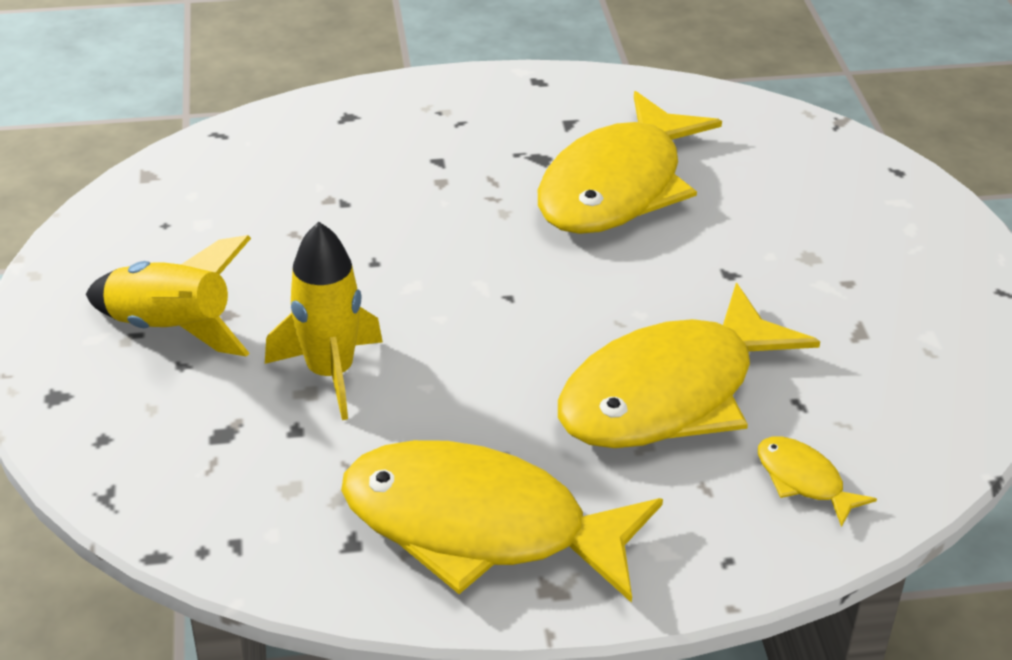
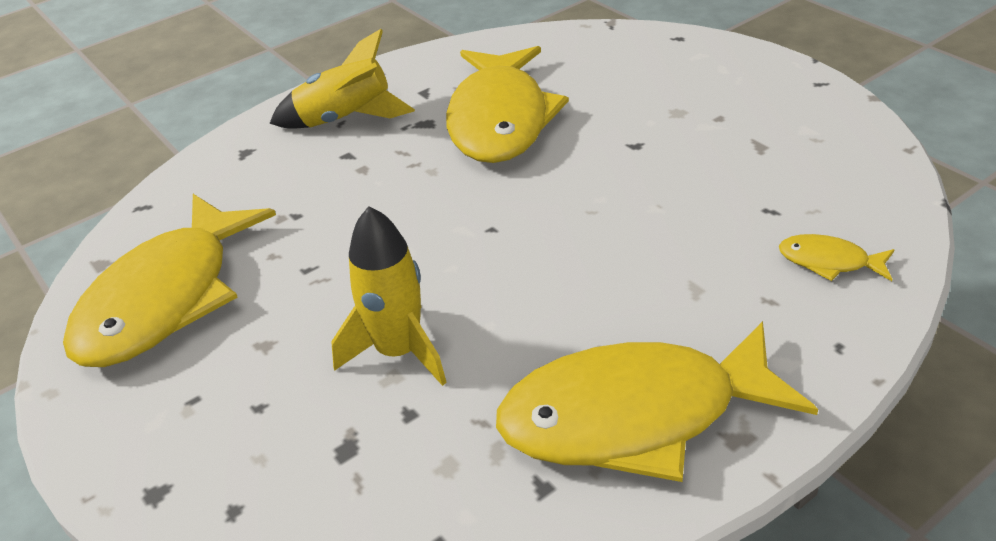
camera: 25 degrees left, 0 degrees up
yellow rocket [86,235,251,357] -> yellow rocket moved to [269,29,415,129]
yellow fish [558,283,820,448] -> yellow fish moved to [63,194,276,367]

